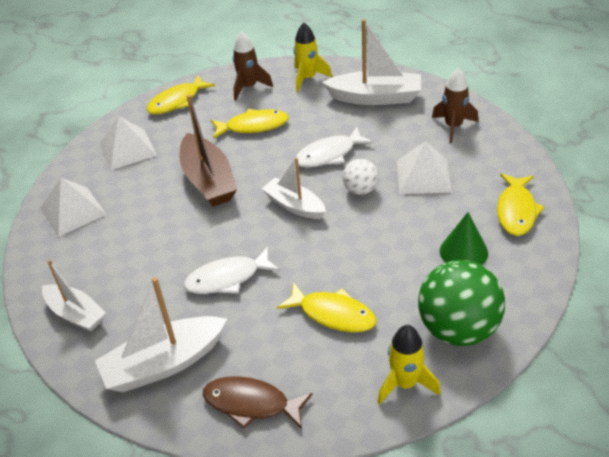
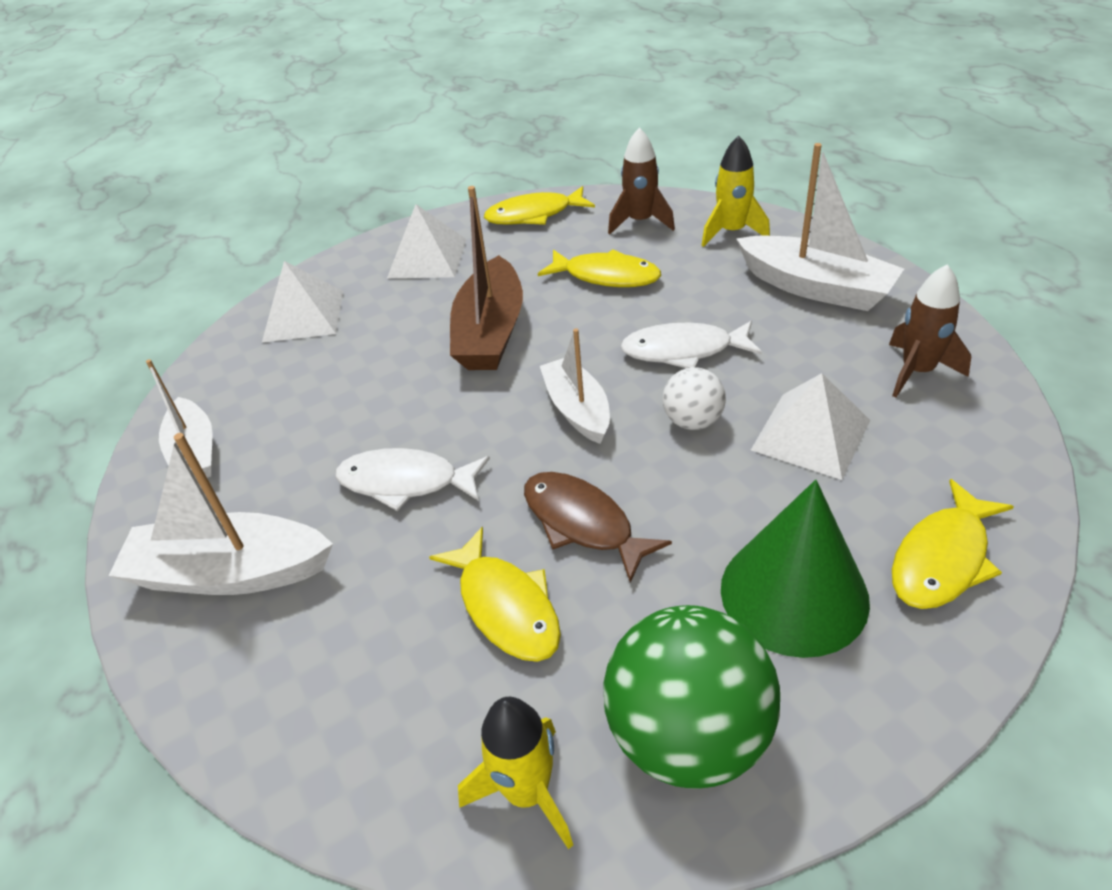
camera: 30 degrees right, 0 degrees up
brown fish [203,376,312,429] -> brown fish moved to [524,472,672,583]
green cone [440,212,488,265] -> green cone [721,480,870,658], size x1.57

